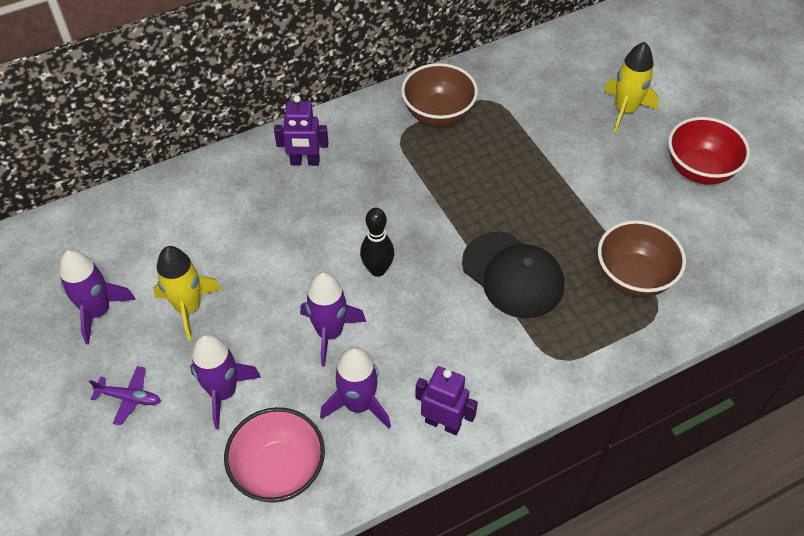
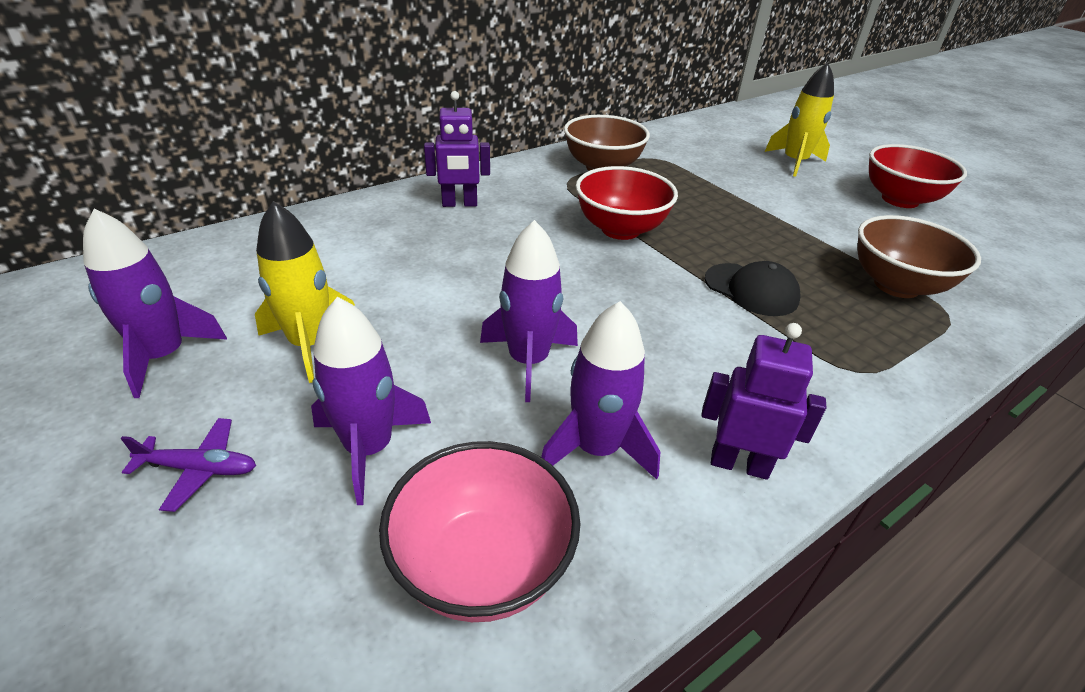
camera: 10 degrees left, 15 degrees down
black bowling pin [360,208,394,277] -> none
black cap [462,232,564,318] -> black cap [705,261,801,316], size x0.66
none -> red bowl [576,166,678,240]

